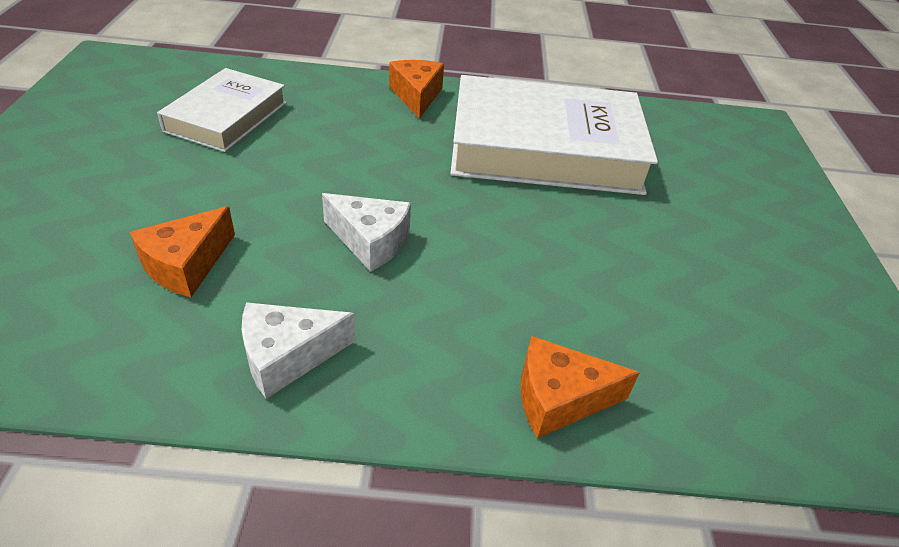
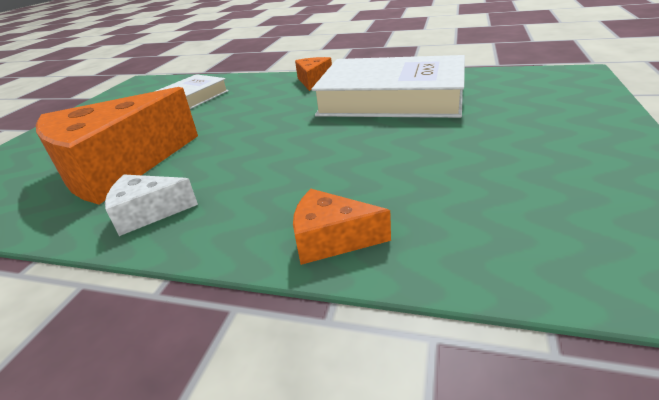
camera: 20 degrees right, 10 degrees down
orange cheese [130,206,235,297] -> orange cheese [36,87,198,205], size x2.18
white cheese [322,193,411,272] -> none

